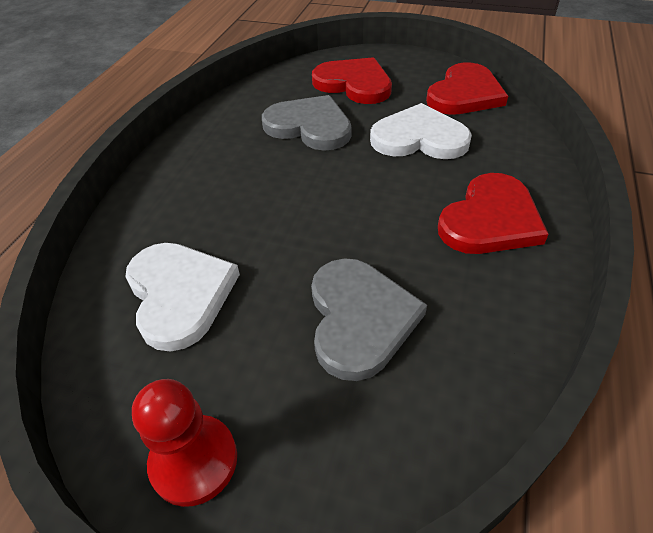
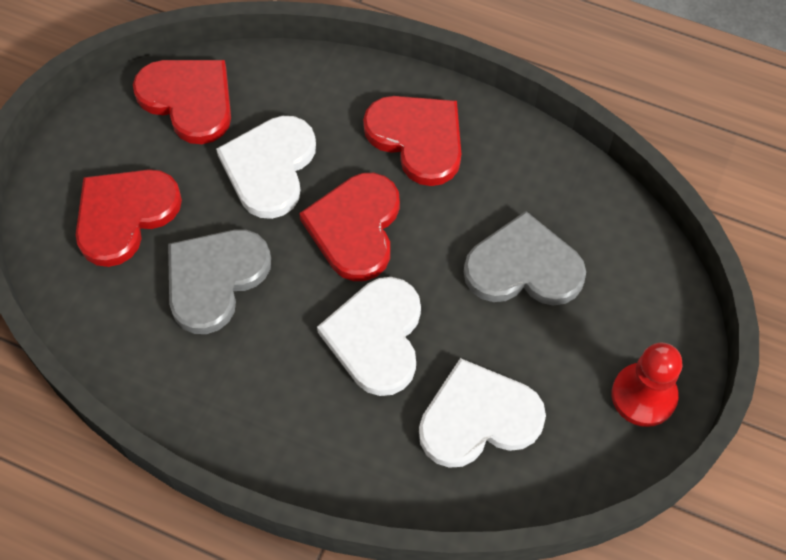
camera: 85 degrees left, 15 degrees up
none -> red heart [299,173,400,281]
none -> white heart [317,277,421,396]

